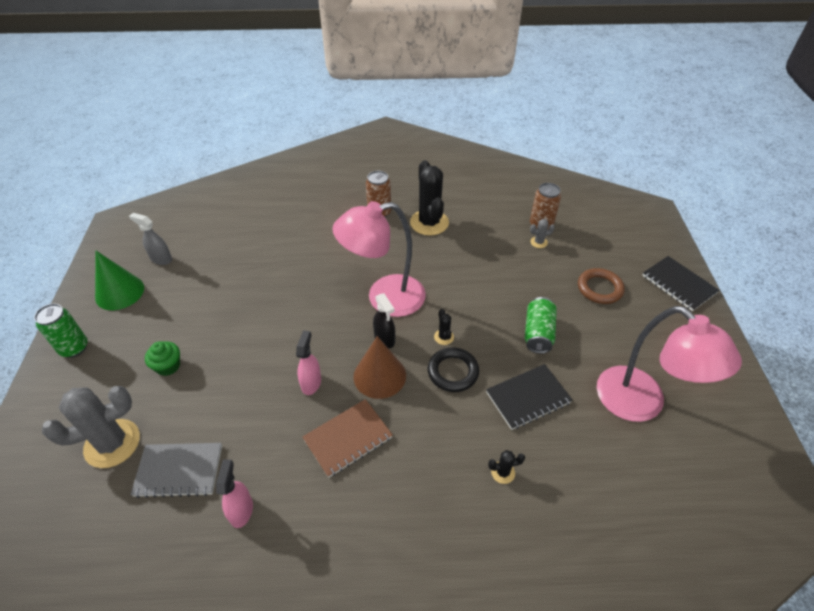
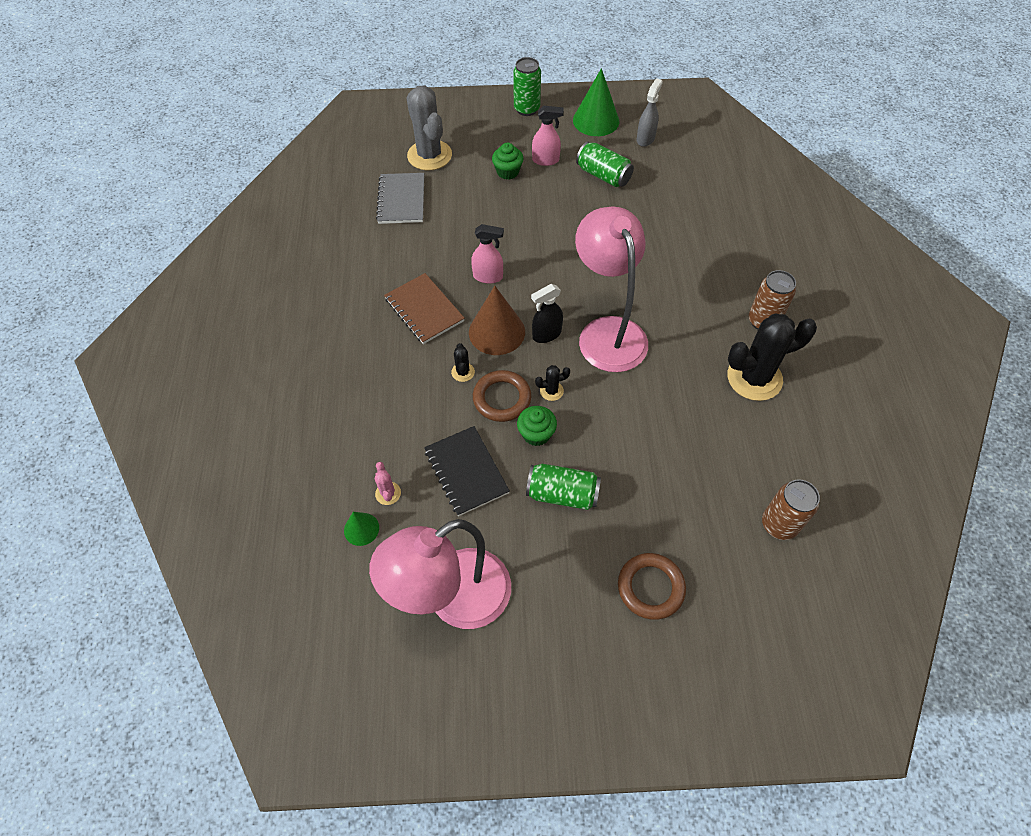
camera: 90 degrees right, 10 degrees up
pink spray bottle [216,459,253,528] -> pink spray bottle moved to [532,106,564,166]
black ring [428,347,479,392] -> brown ring [473,370,531,422]
black cactus [488,450,525,484] -> black cactus moved to [451,343,475,382]
grey cactus [530,219,555,248] -> none
black notebook [642,256,719,311] -> none
none -> green cone [344,512,379,546]
none -> pink cactus [375,462,401,505]
none -> green cupcake [517,406,557,446]
none -> green can [576,142,634,187]

